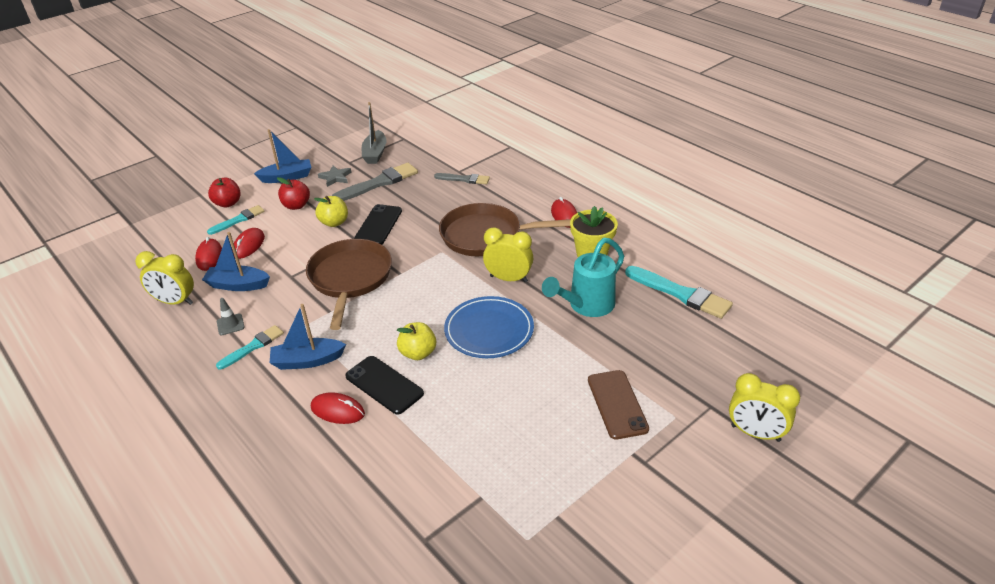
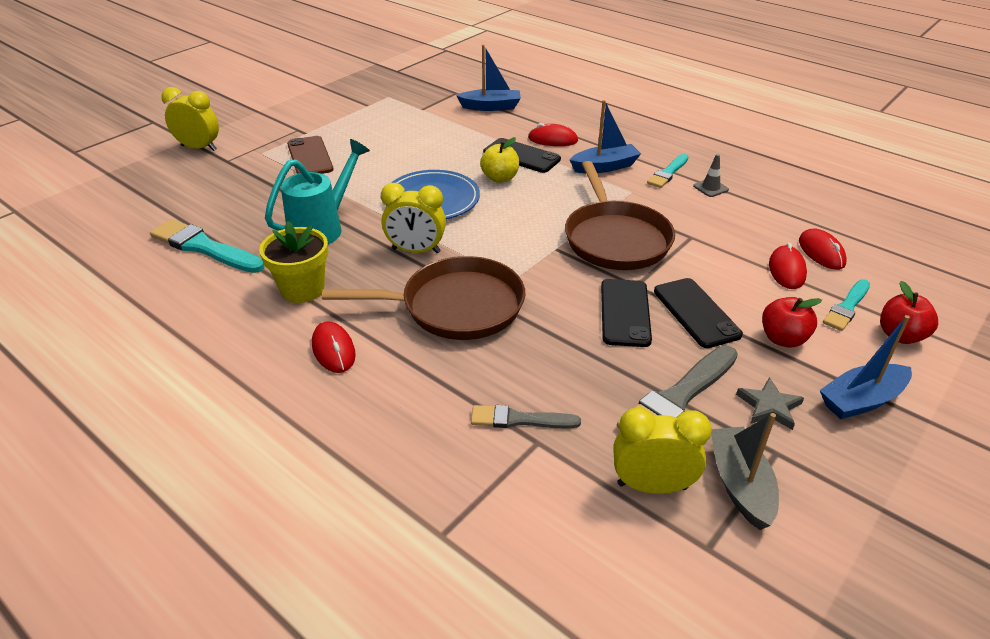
camera: 170 degrees right, 0 degrees up
yellow clock [135,251,194,305] -> yellow clock moved to [613,407,712,494]
blue boat [202,232,270,291] -> blue boat moved to [456,44,521,111]
yellow apple [314,196,348,227] -> black phone [654,278,743,348]

